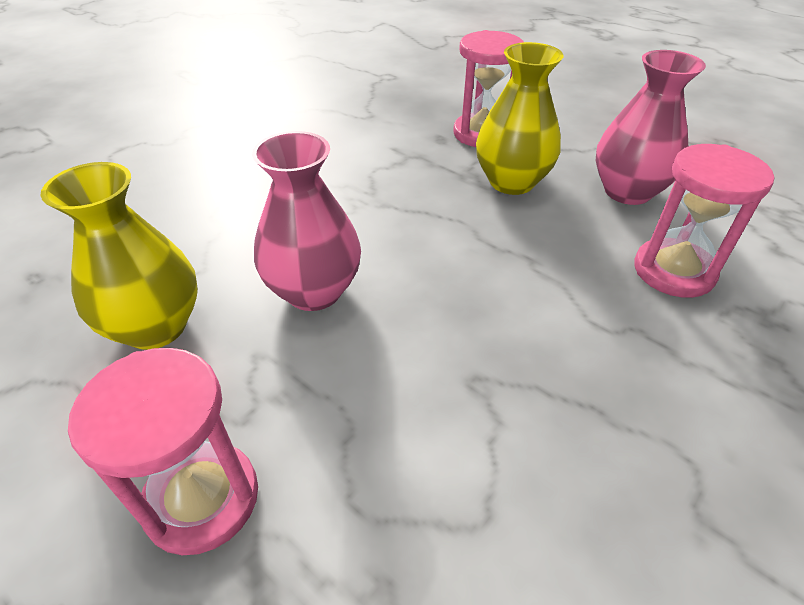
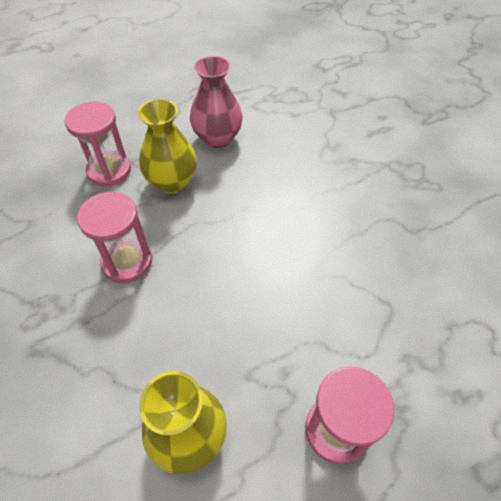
camera: 65 degrees left, 10 degrees up
pink vase [252,131,361,311] -> none
pink hourglass [634,144,774,298] -> pink hourglass moved to [77,192,152,283]

